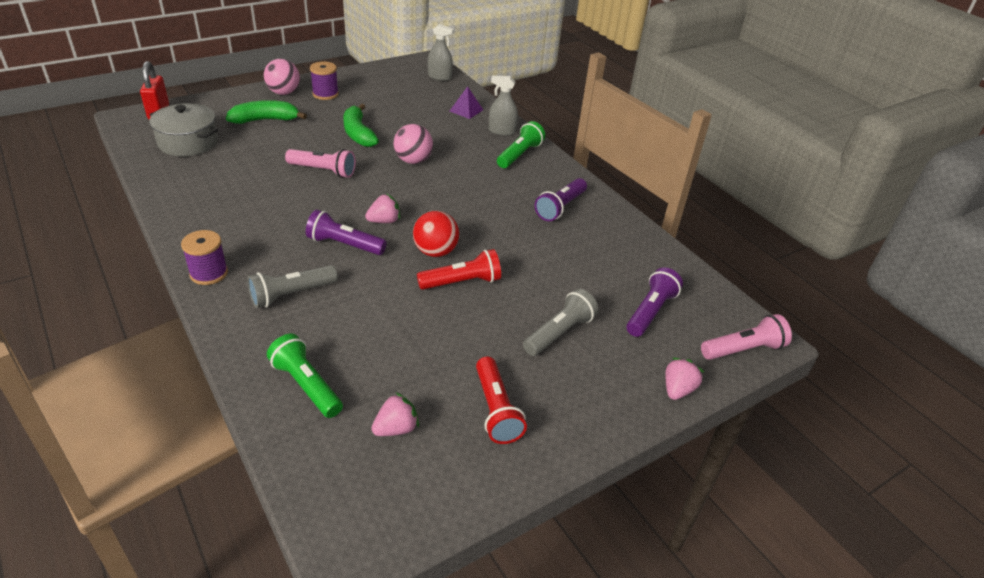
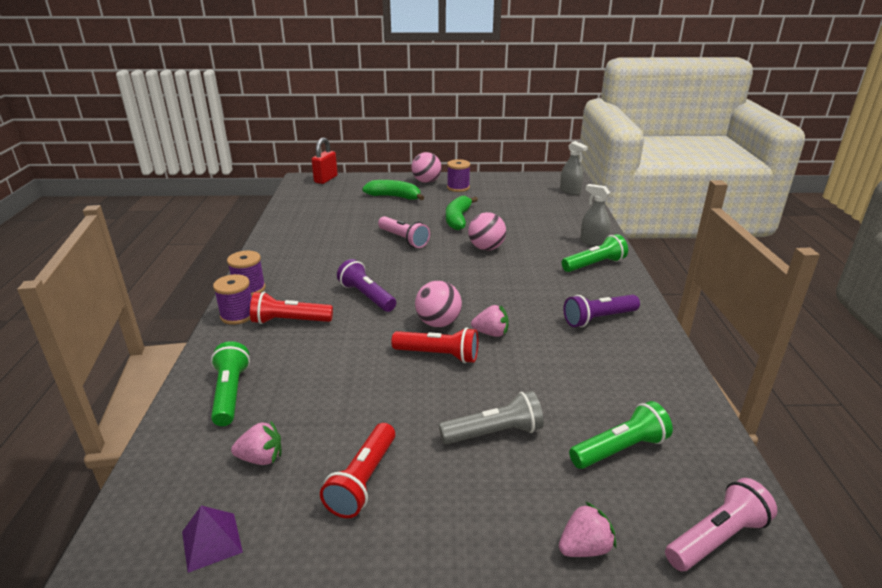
camera: 35 degrees right, 10 degrees down
grey pot [149,103,218,157] -> none
grey flashlight [247,265,338,308] -> red flashlight [250,292,333,324]
pink strawberry [365,193,400,223] -> pink strawberry moved to [471,305,509,337]
red ball [413,211,459,257] -> pink ball [415,281,462,327]
purple pyramid [450,86,483,119] -> purple pyramid moved to [182,506,243,573]
purple flashlight [626,267,683,337] -> green flashlight [569,401,673,469]
pink flashlight [701,314,792,360] -> pink flashlight turned 45 degrees counterclockwise [665,478,777,571]
none -> purple spool [213,274,252,325]

